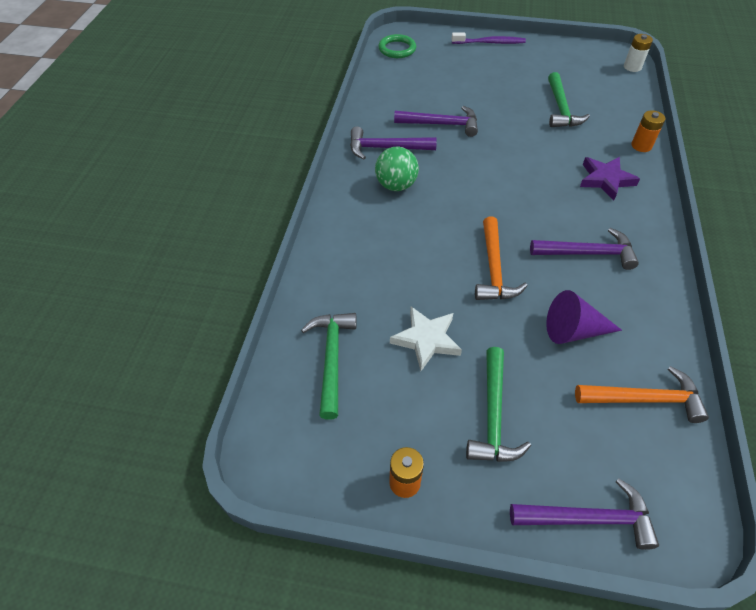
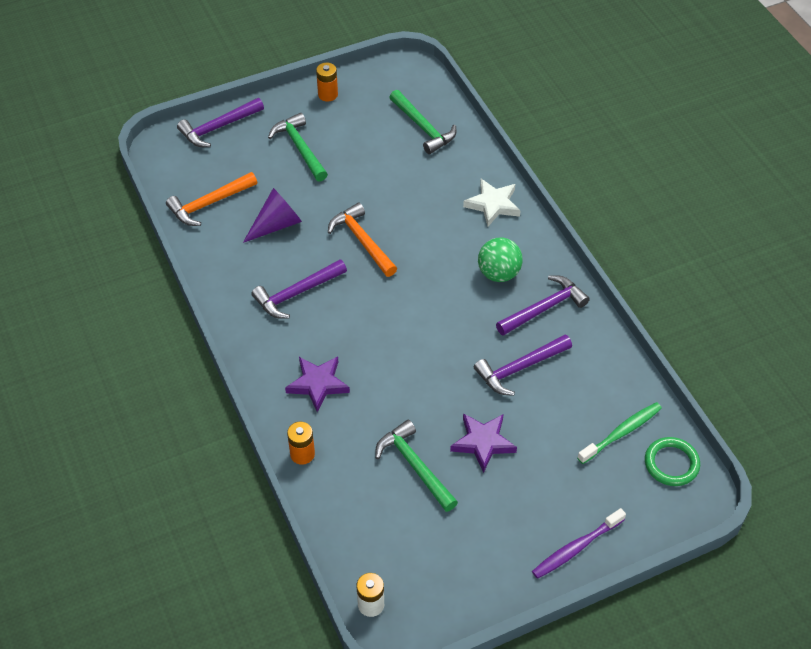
camera: 145 degrees right, 0 degrees up
white star [390,306,462,371] -> white star moved to [463,179,521,227]
none -> purple star [450,413,517,473]
none -> green toothbrush [577,402,662,464]

